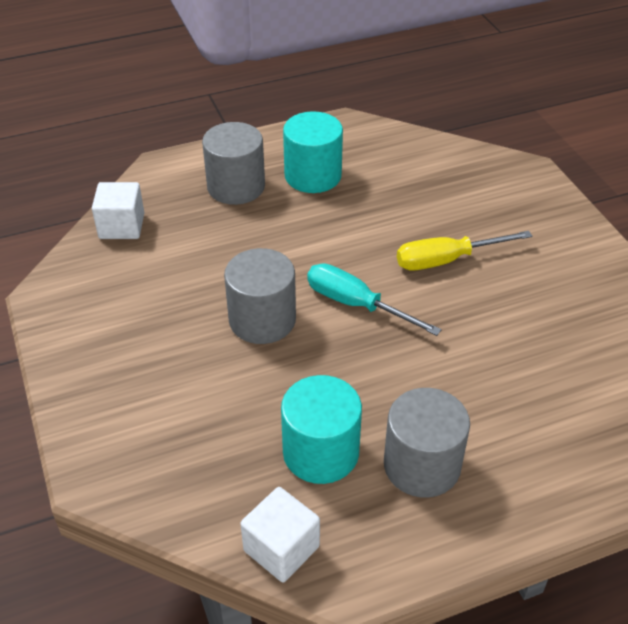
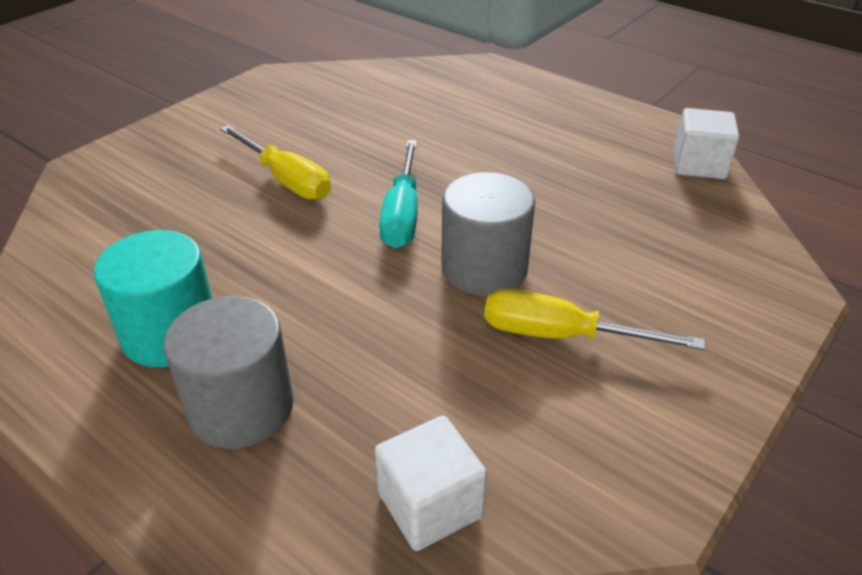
camera: 120 degrees left, 5 degrees down
turquoise cylinder [281,375,362,484] -> none
grey cylinder [384,388,470,498] -> none
none -> yellow screwdriver [484,289,705,350]

